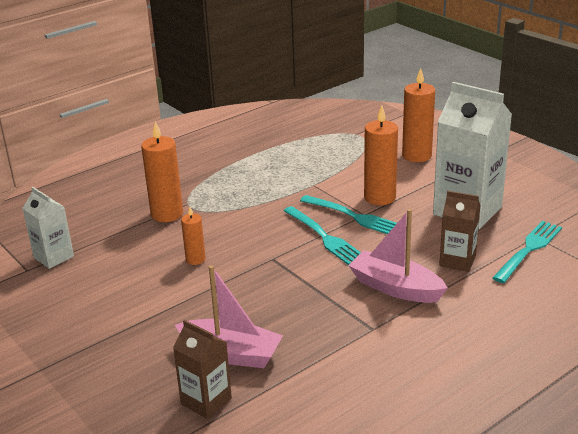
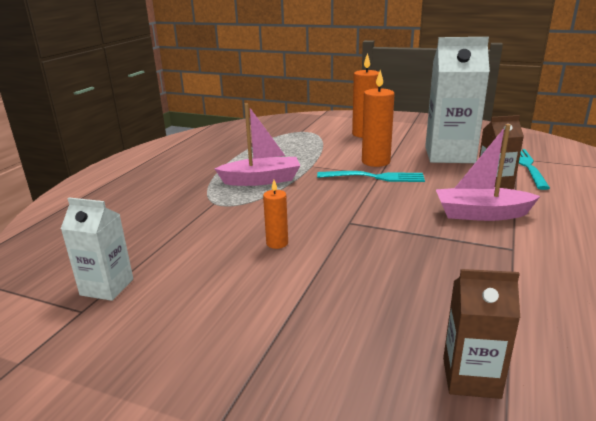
camera: 30 degrees left, 5 degrees down
orange candle [141,121,183,222] -> none
pink boat [175,265,283,368] -> pink boat moved to [215,103,300,186]
turquoise fork [283,206,361,265] -> none

